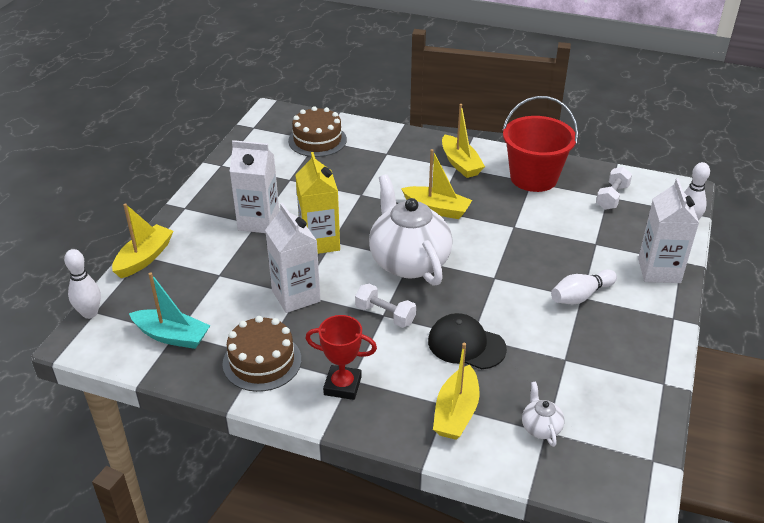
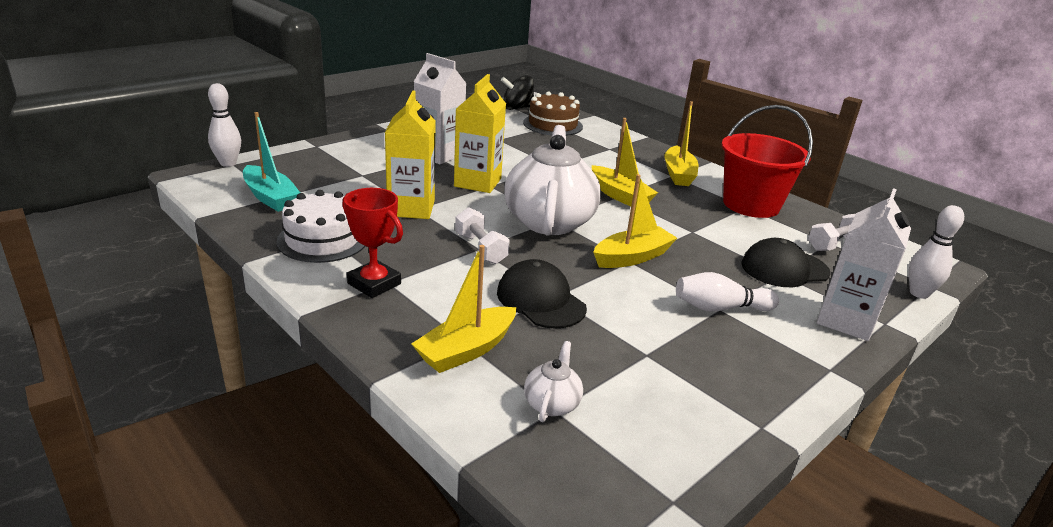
camera: 25 degrees right, 10 degrees down
yellow boat [112,203,173,278] -> yellow boat moved to [593,174,677,268]
brown cake [222,316,301,392] -> white cake [276,190,365,263]
white carton [265,203,321,313] -> yellow carton [385,91,436,219]
none -> black spinning top [501,75,534,110]
none -> black cap [741,238,831,287]

